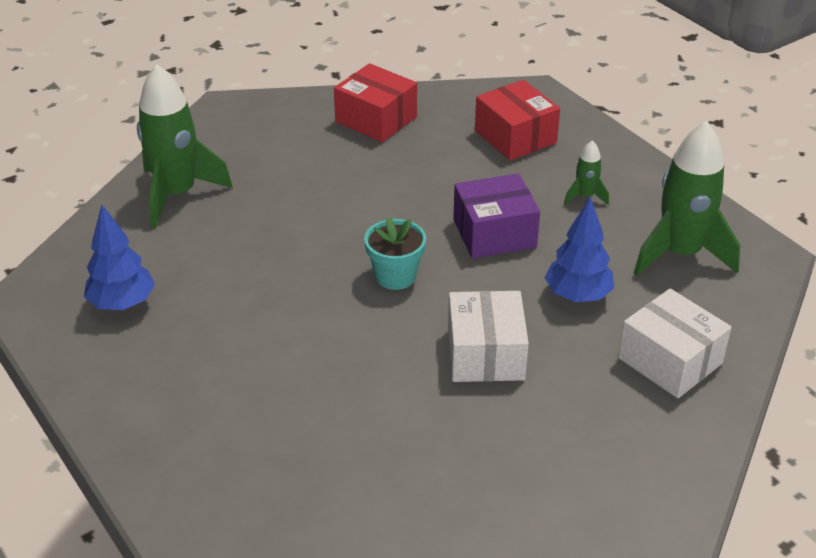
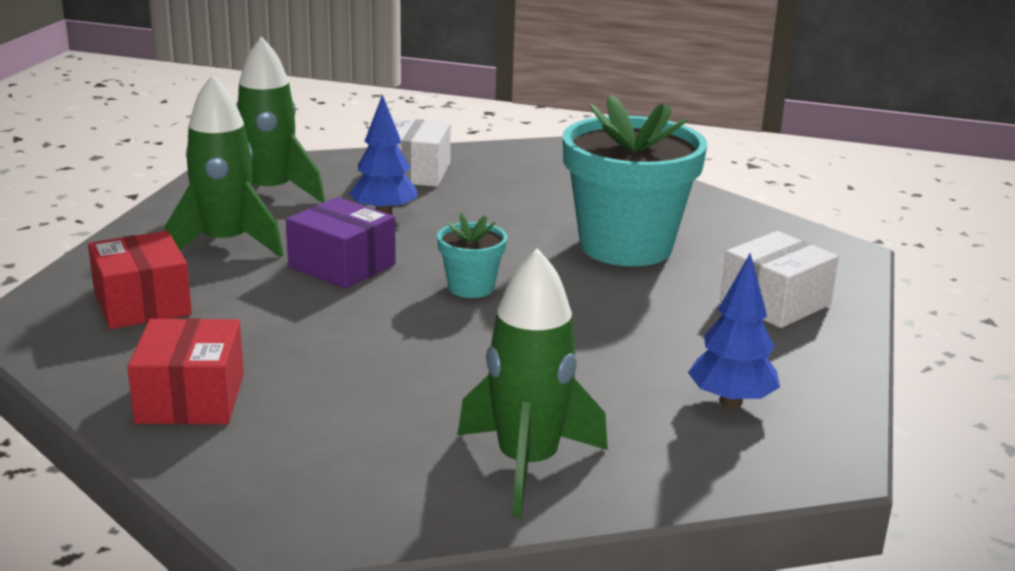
camera: 130 degrees left, 15 degrees down
white box [448,291,529,382] -> white box moved to [720,231,839,328]
red box [475,80,560,161] -> red box turned 45 degrees counterclockwise [88,231,192,329]
green rocket [564,140,609,205] -> green rocket [165,75,283,257], size x2.20
none -> turquoise flower pot [563,95,707,266]

